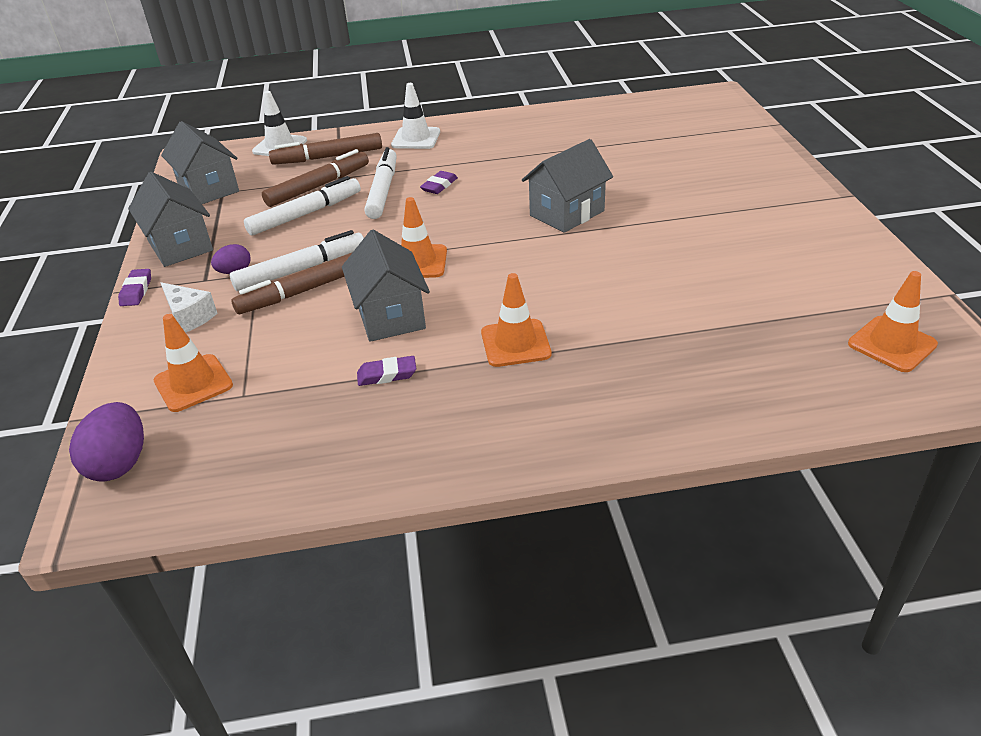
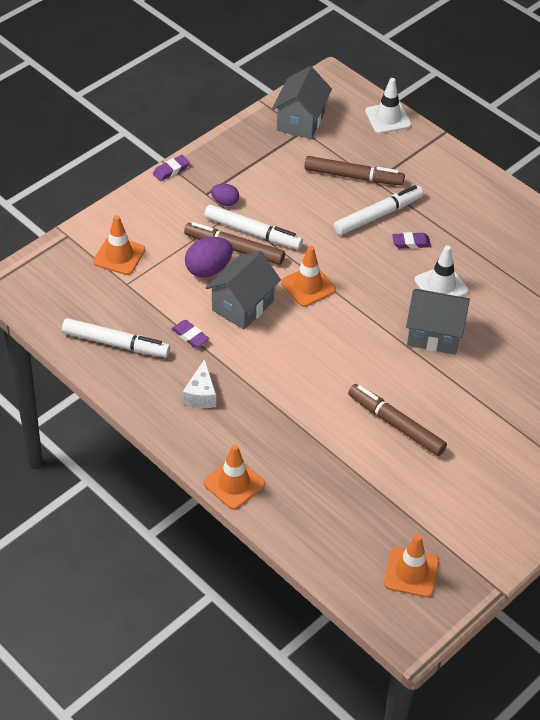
camera: 50 degrees right, 10 degrees up
purple egg [69,402,144,482] -> purple egg moved to [185,237,232,277]
grey house [128,172,213,267] -> none
white cheese [161,282,217,333] -> white cheese moved to [183,359,216,408]
white marker [244,176,361,236] -> white marker moved to [62,318,170,357]
brown marker [269,133,382,165] -> brown marker moved to [348,384,447,456]
white traffic cone [391,83,440,149] -> white traffic cone moved to [415,245,469,297]
orange traffic cone [481,273,551,367] -> orange traffic cone moved to [203,445,265,510]

